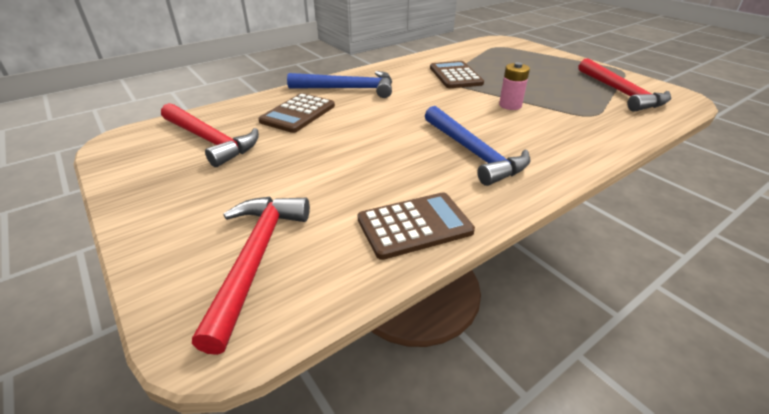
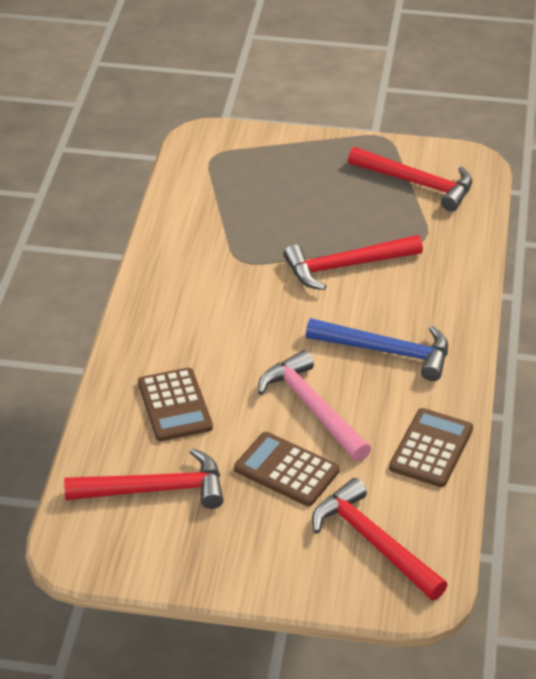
camera: 45 degrees left, 5 degrees up
blue hammer [287,71,392,98] -> none
brown calculator [430,61,484,88] -> brown calculator moved to [234,432,340,506]
pink battery [499,62,530,110] -> red hammer [284,235,423,290]
none -> pink hammer [258,350,371,462]

